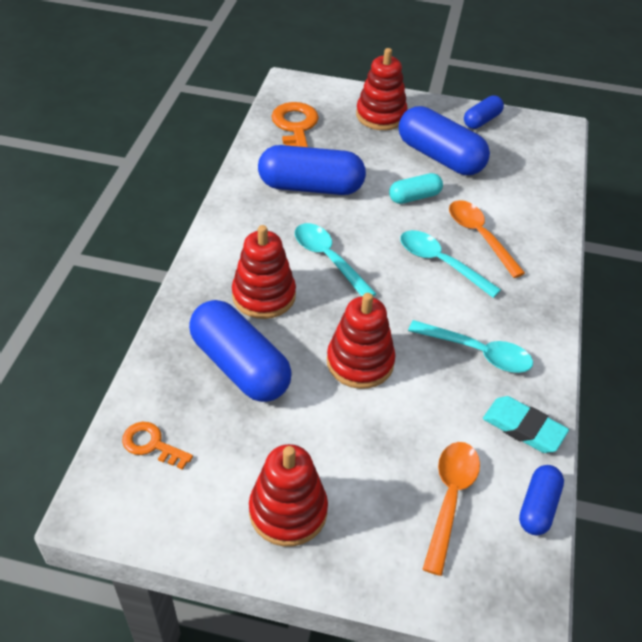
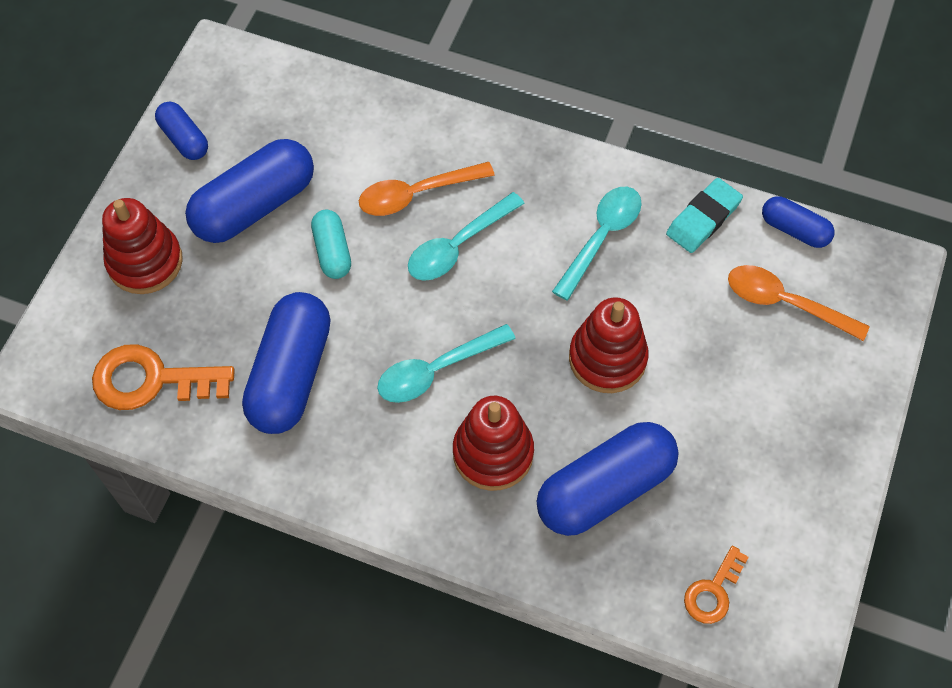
camera: 80 degrees left, 15 degrees up
red stacking toy [249,444,328,547] -> none

